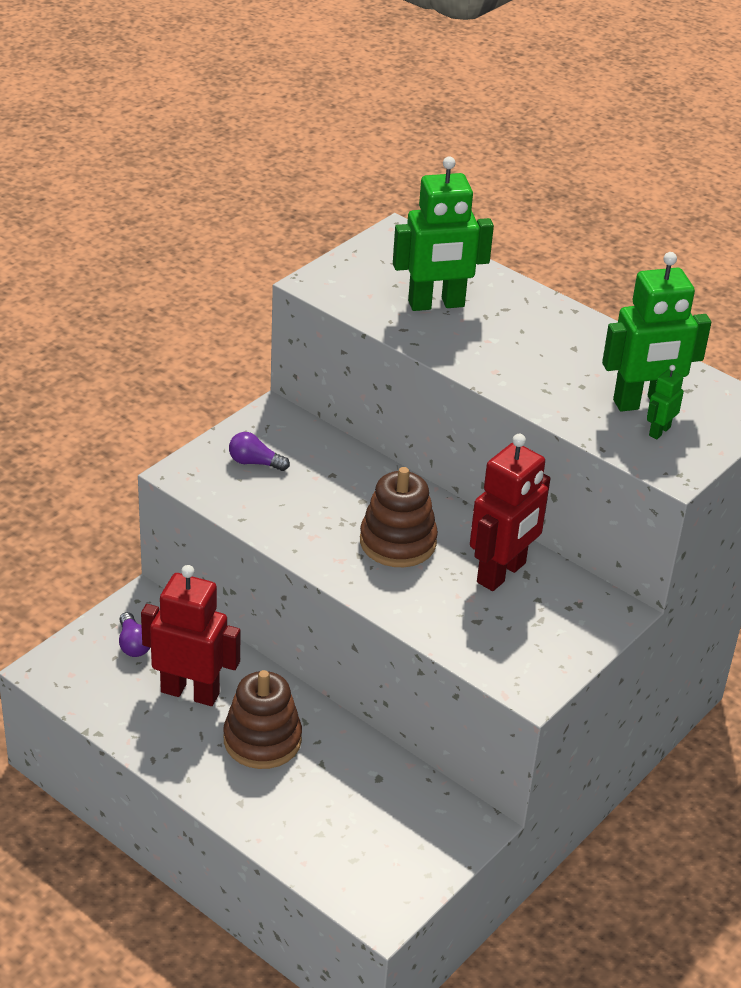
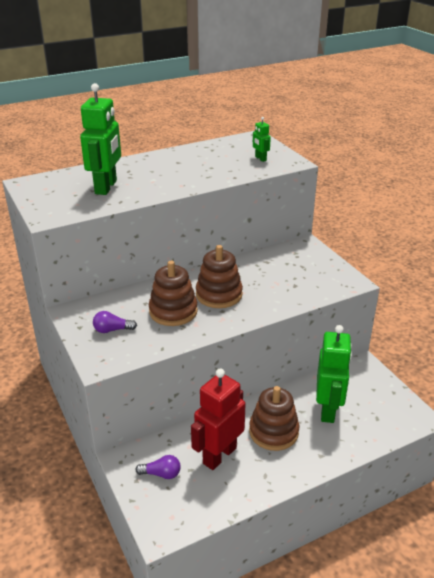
camera: 65 degrees left, 5 degrees down
purple light bulb [229,432,290,471] -> purple light bulb turned 45 degrees clockwise [93,311,137,333]
red robot [470,434,550,591] -> none
green robot [602,252,711,412] -> green robot moved to [316,325,352,423]
none -> brown stacking toy [149,261,198,326]

